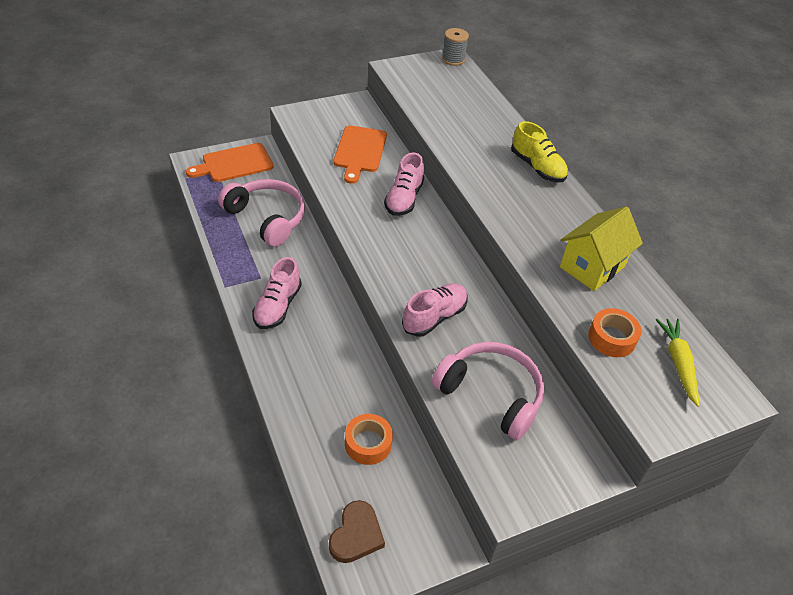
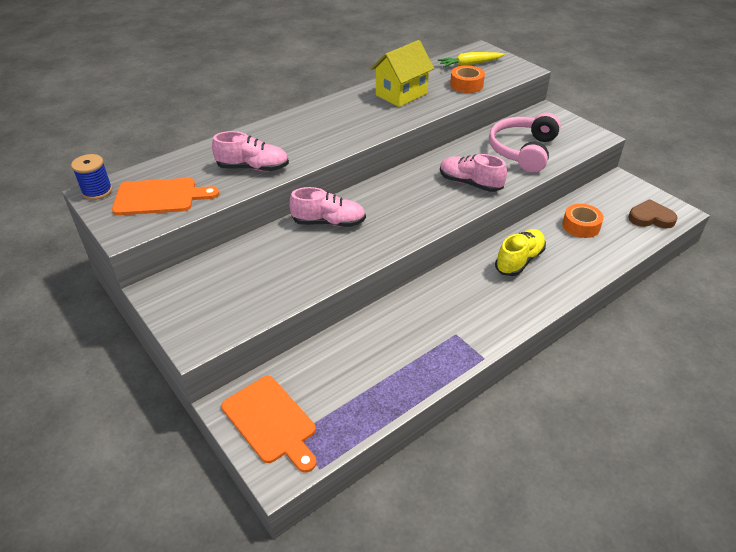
camera: 100 degrees left, 5 degrees down
pink headphones [218,179,305,247] -> none
pink shoe [252,257,302,329] -> pink shoe moved to [212,131,289,171]
orange cutting board [333,126,387,184] -> orange cutting board moved to [112,178,219,215]
grey spool [442,28,469,66] -> blue spool [71,154,112,200]
yellow shoe [511,121,568,183] -> yellow shoe moved to [495,229,546,276]
yellow house [560,206,643,291] -> yellow house turned 75 degrees counterclockwise [371,40,434,107]

